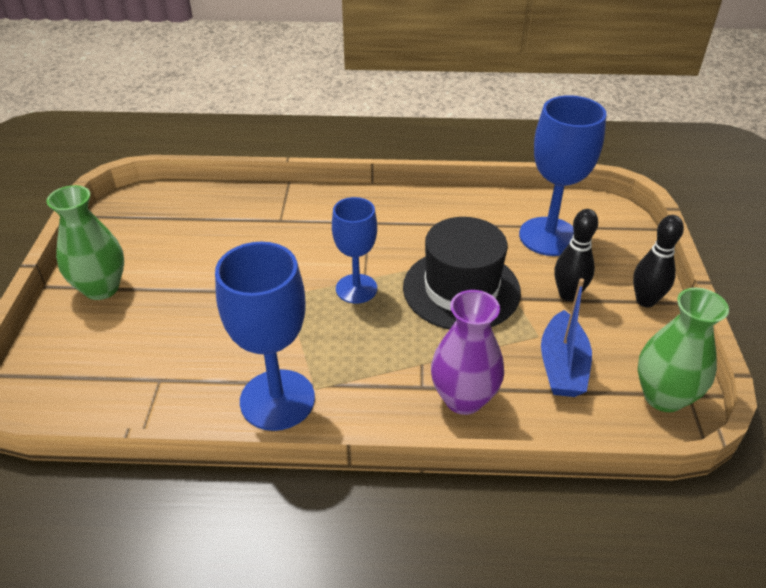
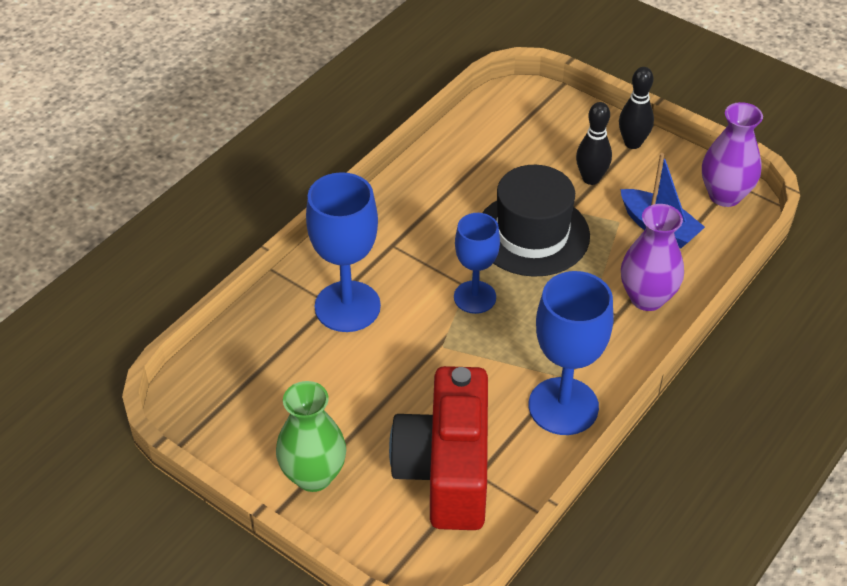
camera: 55 degrees left, 5 degrees up
blue goblet [519,95,607,256] -> blue goblet moved to [306,172,381,332]
green vase [638,288,729,412] -> purple vase [702,102,763,207]
none -> red camera [389,366,488,530]

